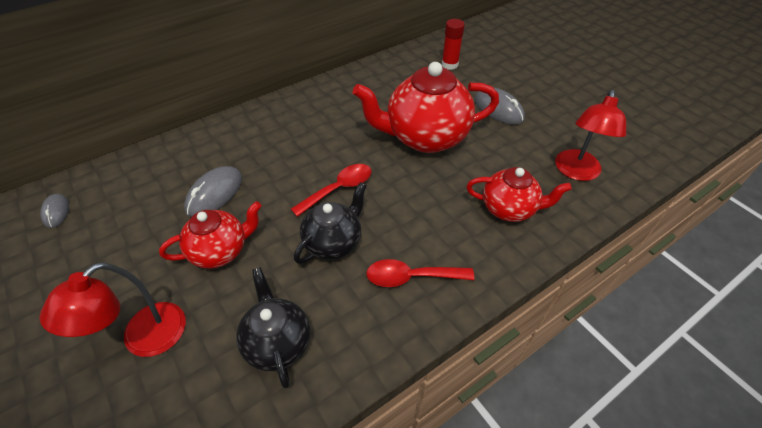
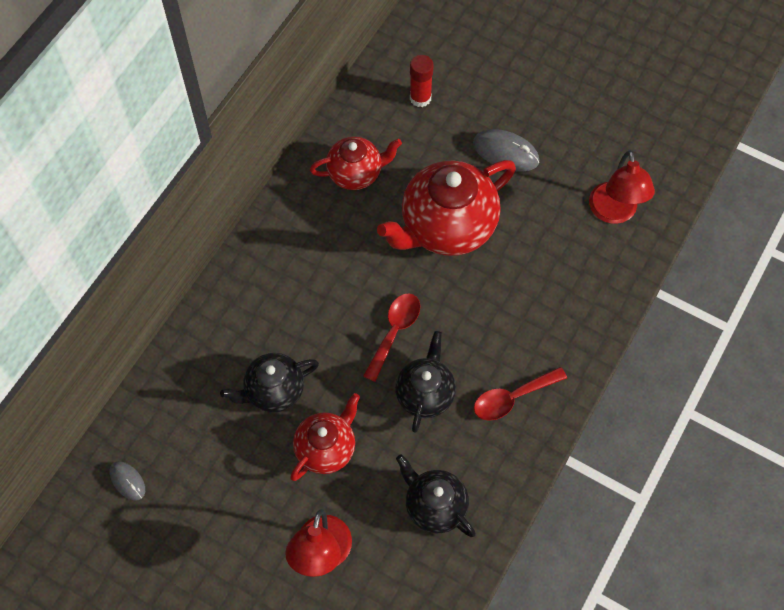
camera: 25 degrees left, 15 degrees up
grey mouse [184,166,242,217] -> black teapot [220,353,319,413]
red teapot [466,167,572,222] -> red teapot moved to [310,137,402,190]

